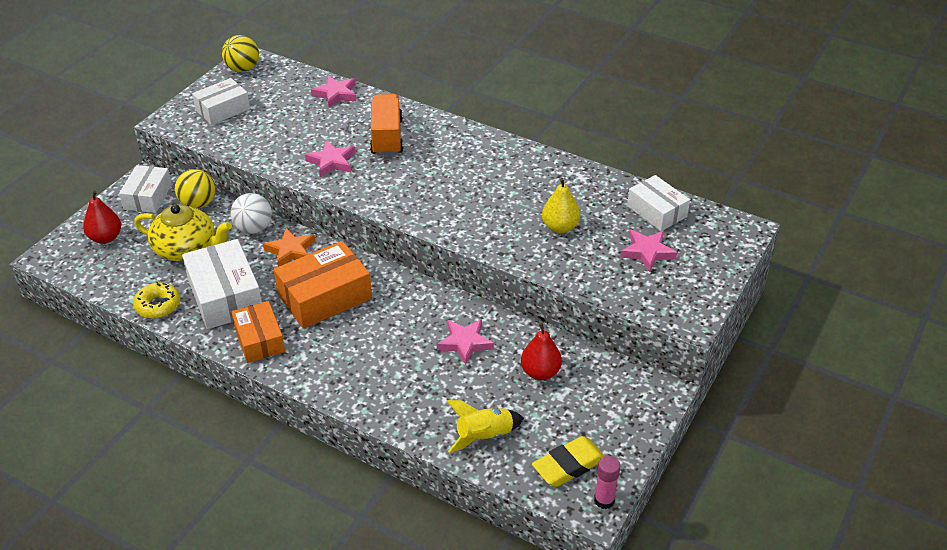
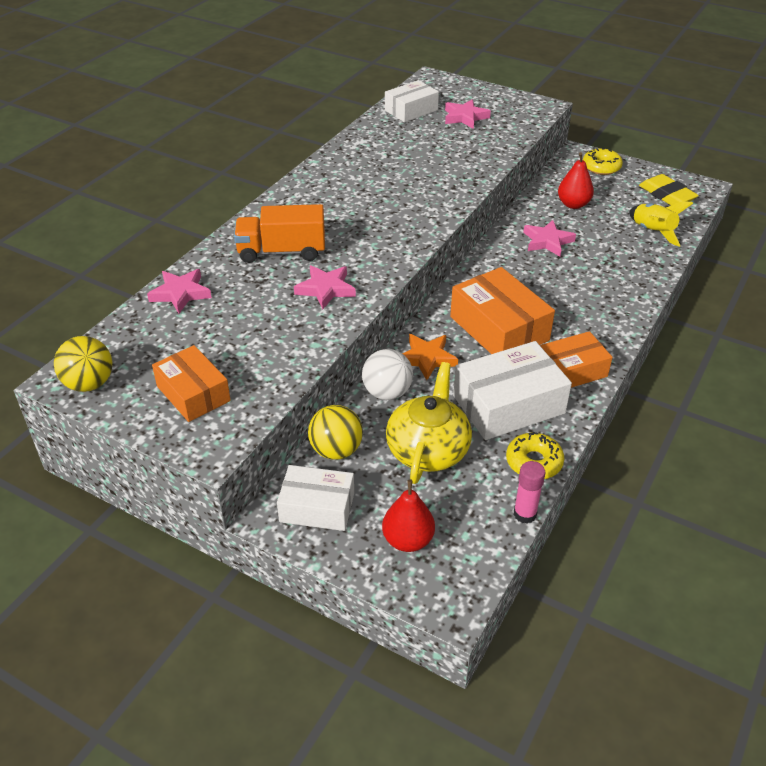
camera: 90 degrees left, 0 degrees up
white box [192,78,250,125] -> orange box [152,345,231,422]
yellow pear [542,178,580,233] -> none
pink glue stick [594,456,620,509] -> pink glue stick moved to [514,461,545,524]
none -> yellow donut [583,148,623,175]

